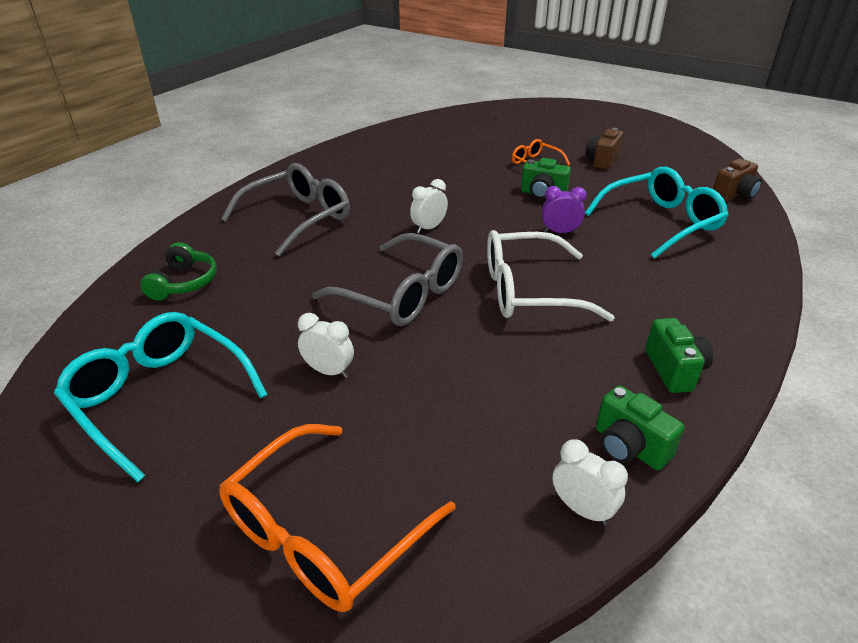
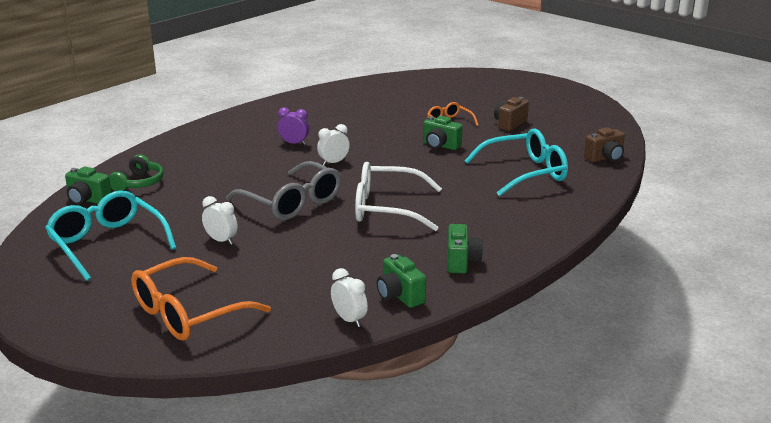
camera: 10 degrees right, 10 degrees down
grey glasses [221,163,350,256] -> none
purple clock [542,186,587,234] -> purple clock moved to [278,107,309,145]
none -> green camera [65,167,111,205]

